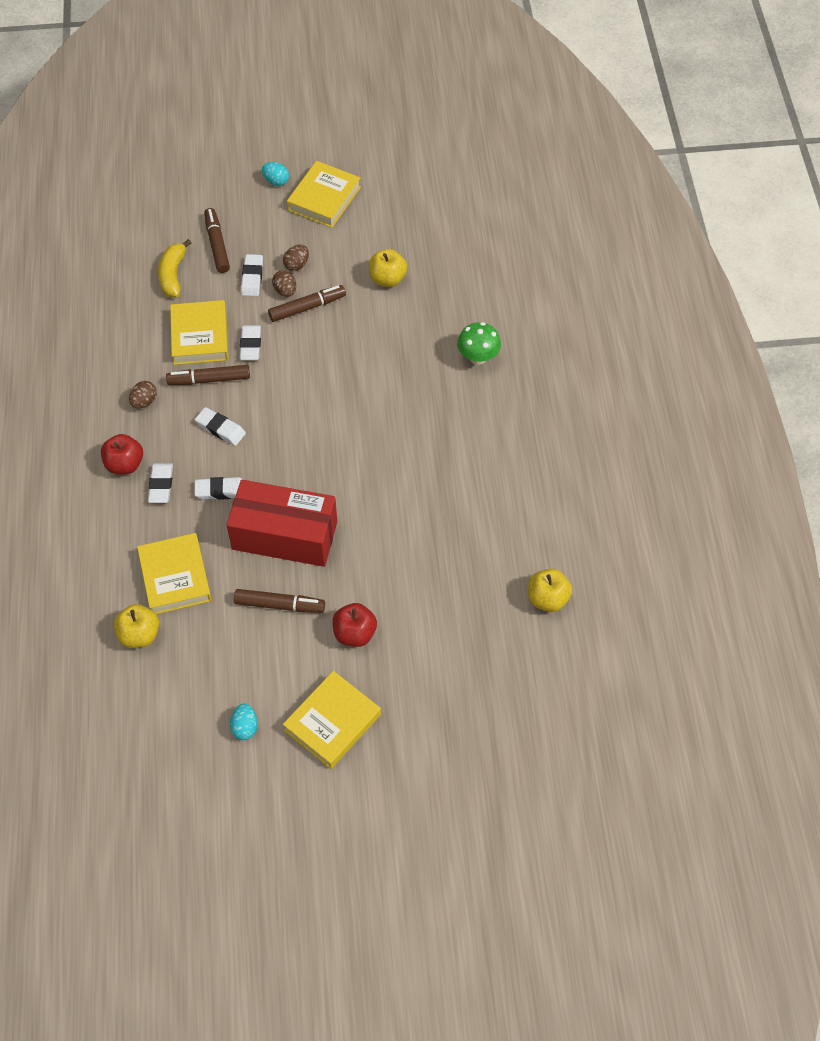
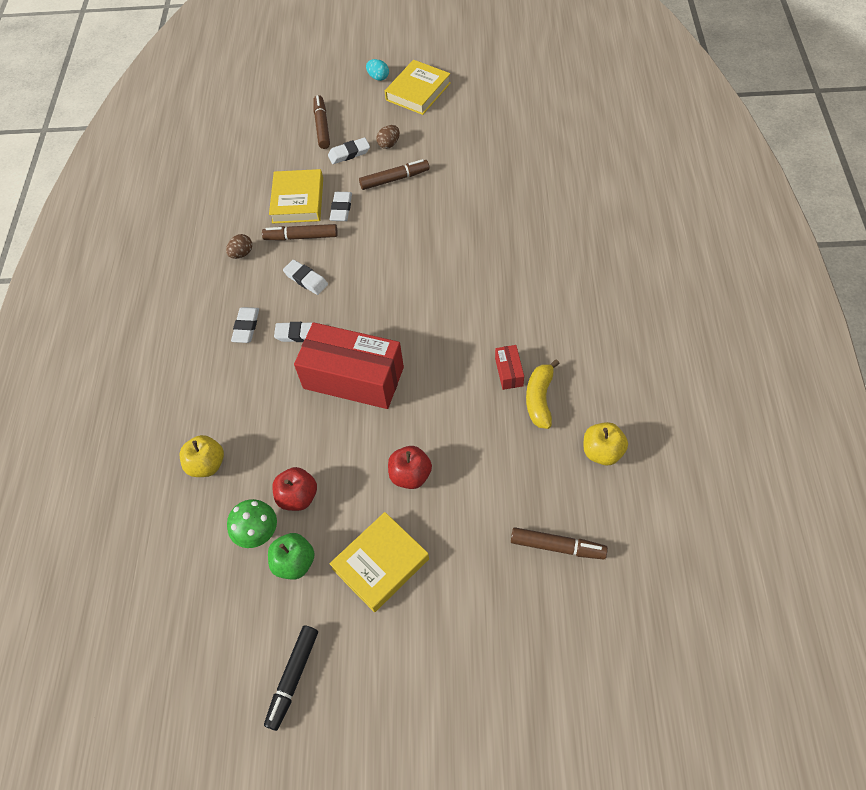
camera: 10 degrees right, 0 degrees up
red apple [101,434,143,474] -> red apple moved to [272,467,317,511]
yellow book [137,533,212,614] -> none
yellow banana [158,239,191,297] -> yellow banana moved to [526,359,560,429]
turquoise egg [230,704,258,740] -> green apple [268,533,315,579]
brown marker [234,589,325,613] -> brown marker moved to [511,527,608,560]
white eraser [241,254,263,296] -> white eraser turned 60 degrees clockwise [328,137,370,164]
brown egg [272,270,296,297] -> none
yellow apple [369,249,407,287] -> none
green mushroom [457,322,501,365] -> green mushroom moved to [227,499,277,548]
none -> black marker [264,626,318,731]
none -> red box [495,345,524,390]

